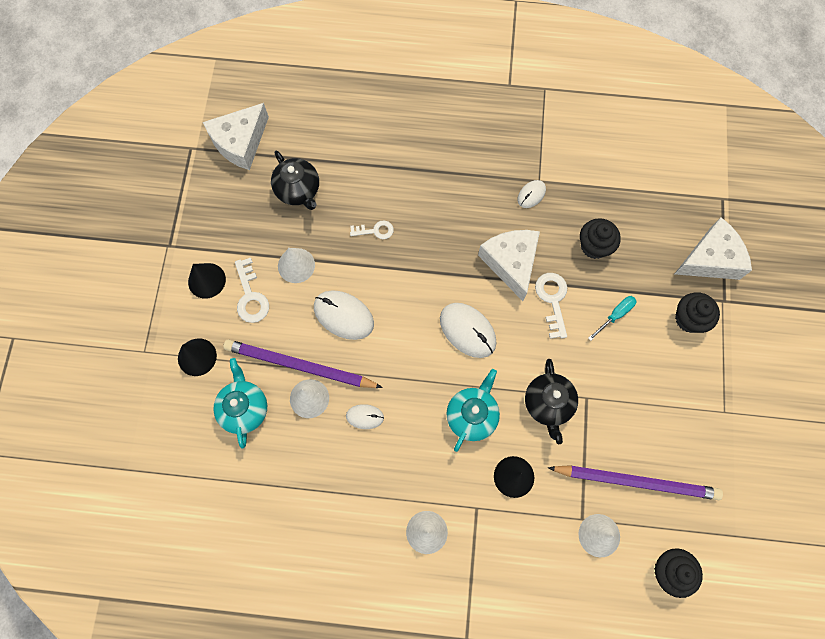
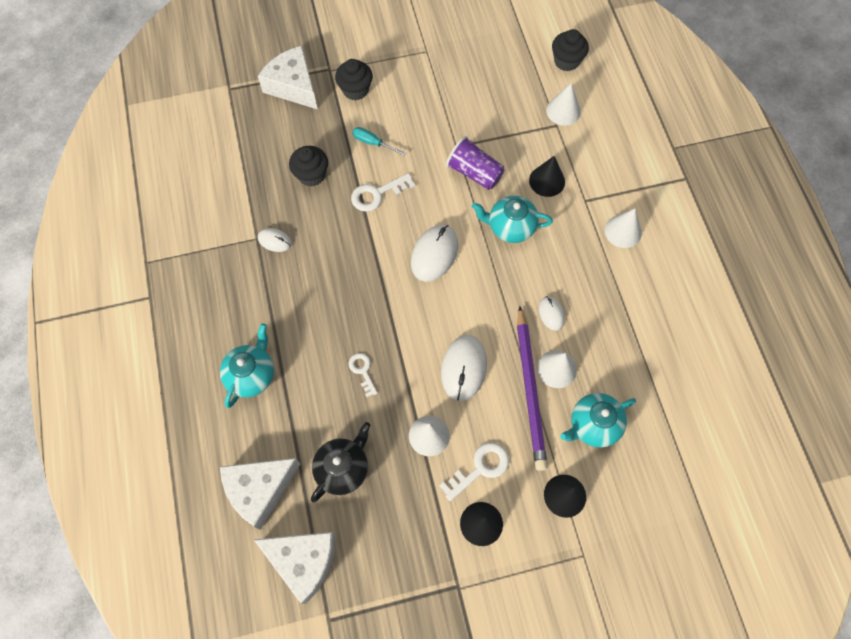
camera: 110 degrees left, 5 degrees down
white cheese [478,230,540,301] -> white cheese moved to [220,458,300,530]
black teapot [525,359,578,444] -> purple cup [446,136,504,190]
purple pencil [548,465,723,500] -> none
none -> turquoise teapot [220,323,274,408]

